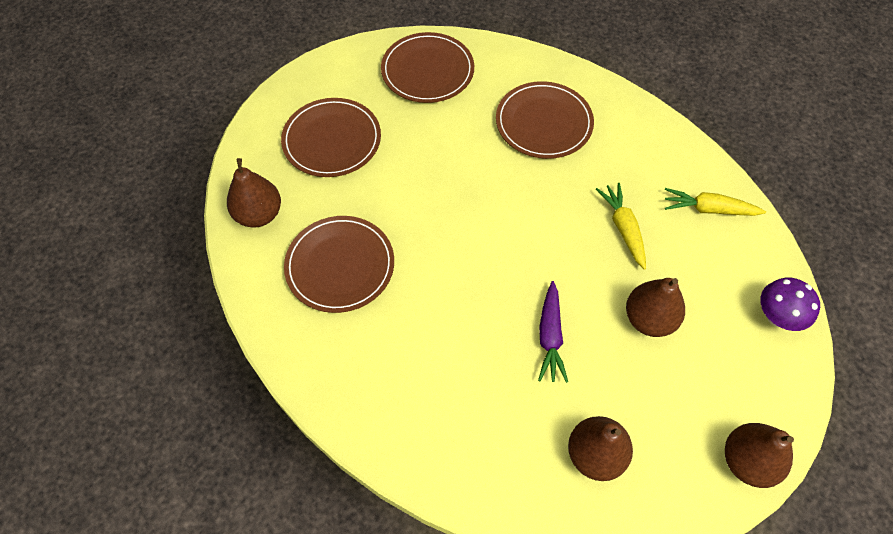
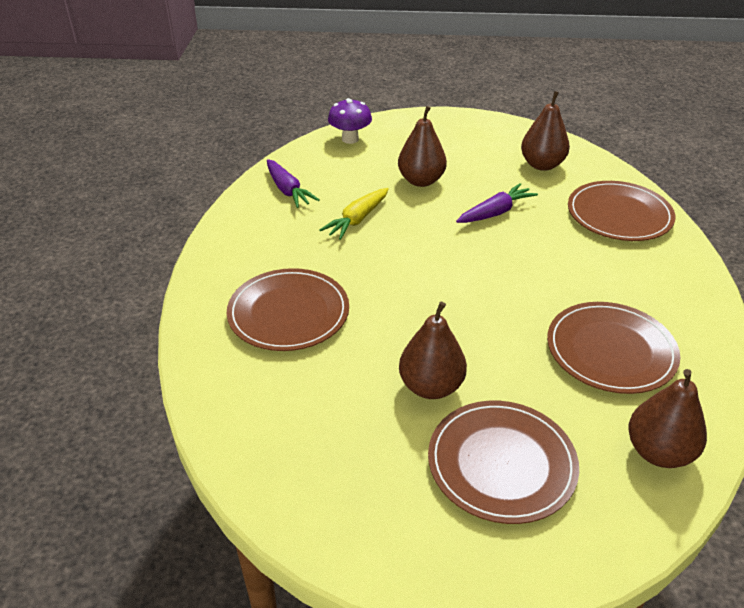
camera: 130 degrees left, 20 degrees down
brown plate [381,32,474,103] -> brown plate moved to [568,181,675,241]
yellow carrot [665,188,766,216] -> purple carrot [267,159,319,208]
brown pear [725,423,794,488] -> brown pear moved to [399,302,467,399]

